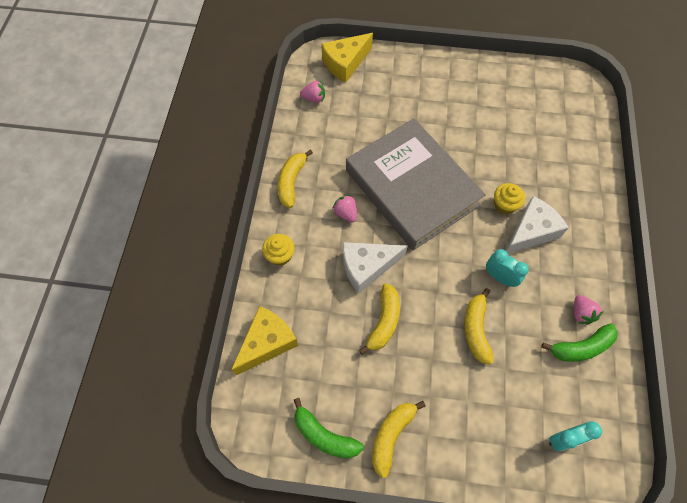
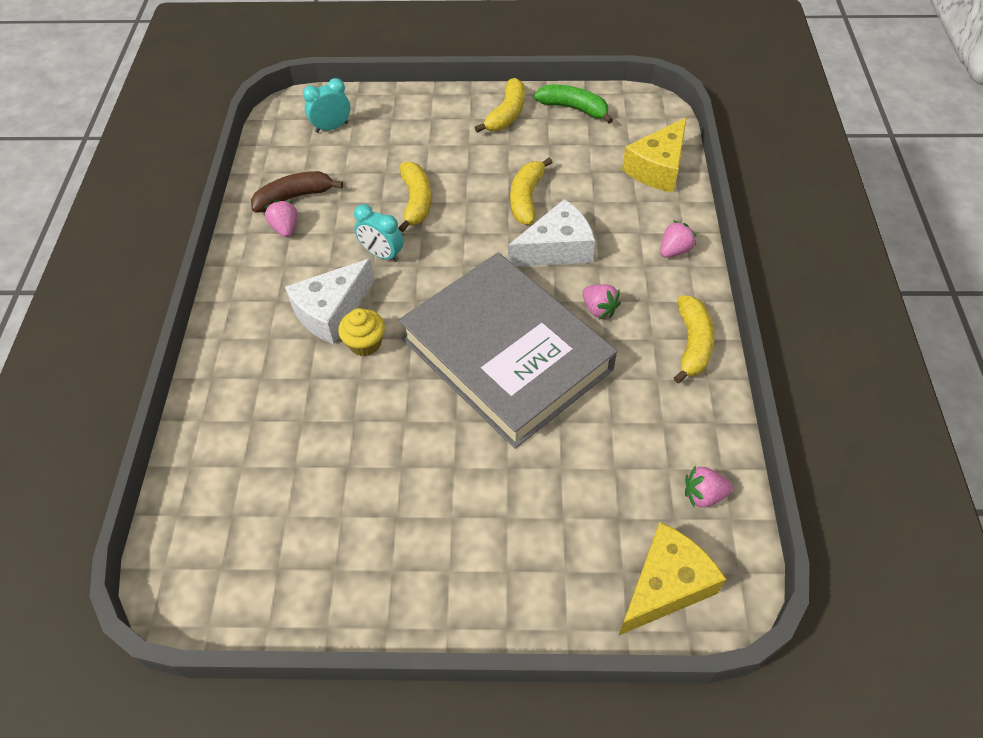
camera: 175 degrees right, 10 degrees down
yellow cupcake [262,234,295,266] -> pink strawberry [660,220,696,258]
green banana [541,324,618,362] -> brown banana [251,171,343,212]

